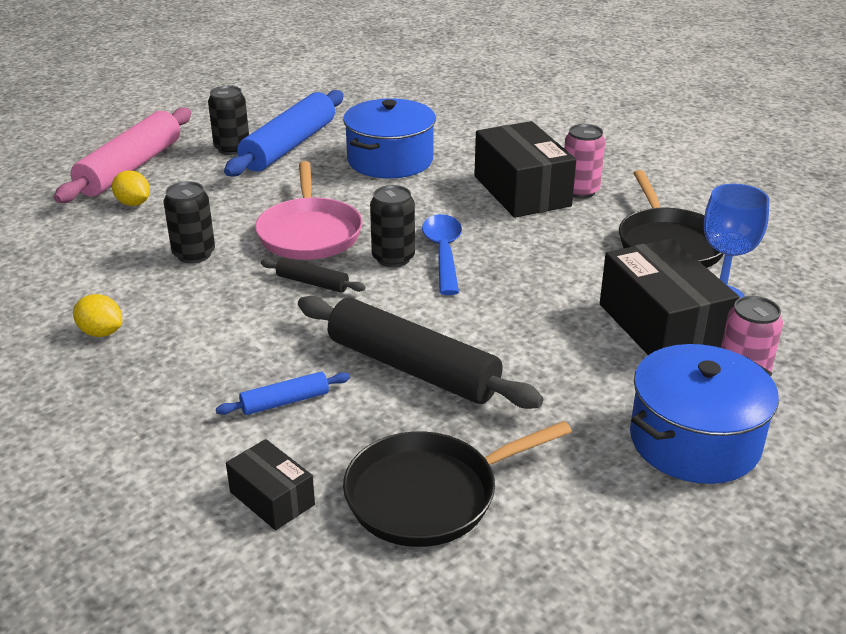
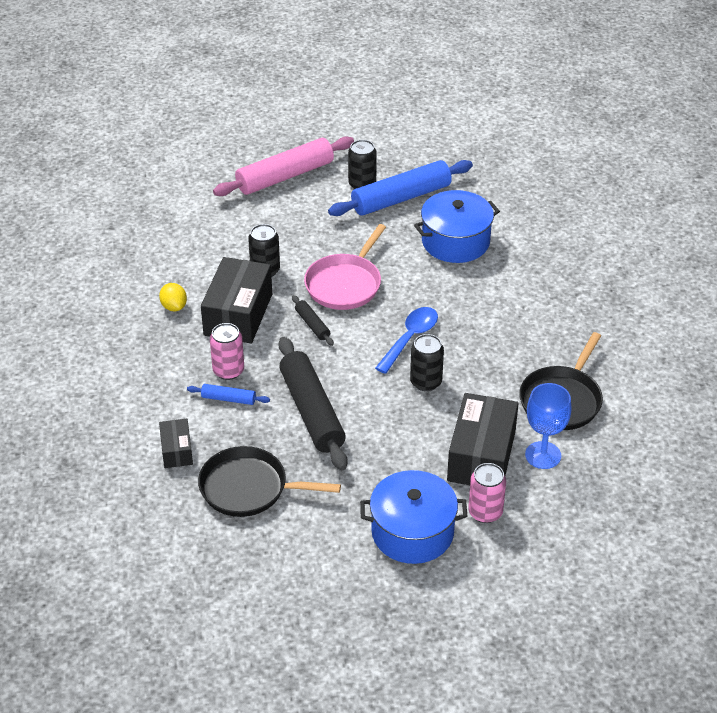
camera: 35 degrees right, 10 degrees up
yellow lemon [112,170,150,206] -> none
black can [370,185,415,267] -> black can moved to [410,334,444,391]
black box [474,121,576,218] -> black box moved to [201,257,272,344]
pink can [564,124,605,198] -> pink can moved to [210,323,244,380]

